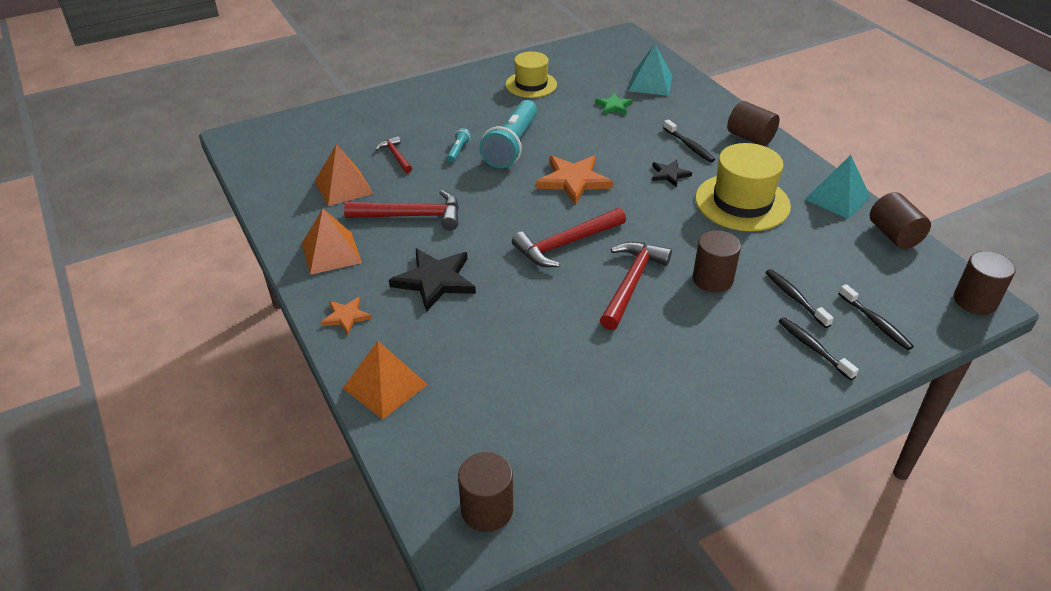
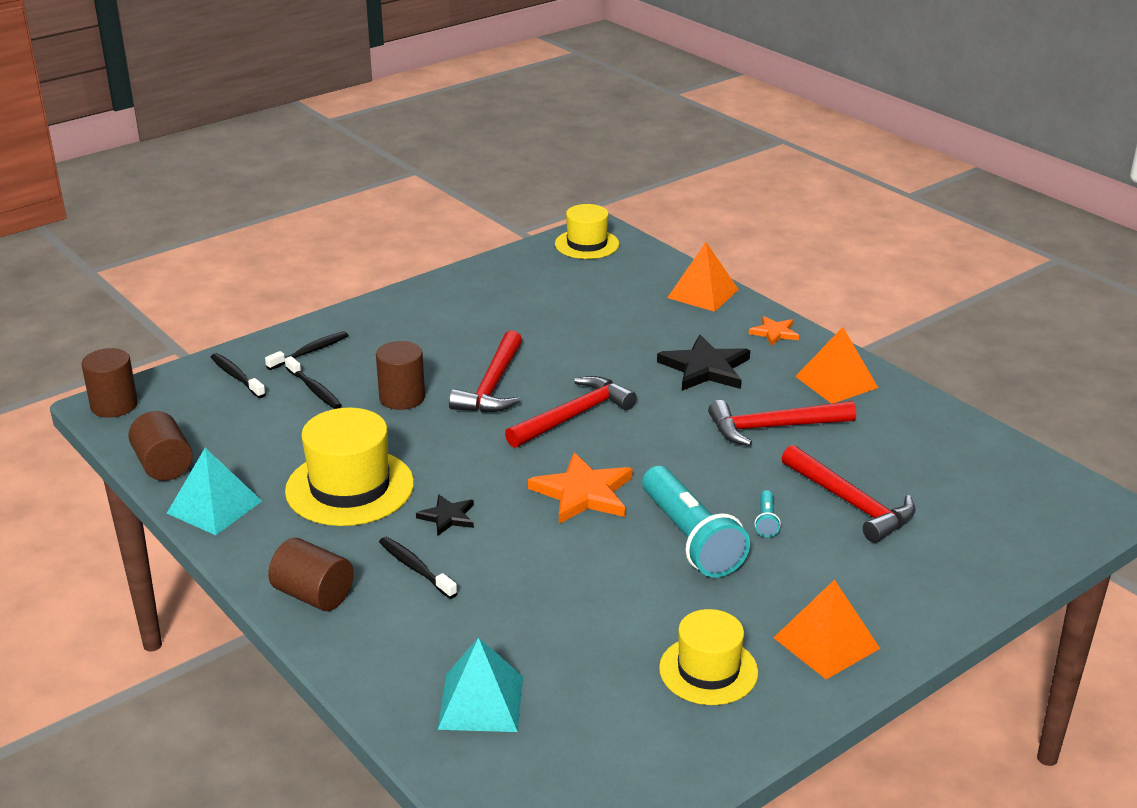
camera: 170 degrees right, 10 degrees down
orange pyramid [315,144,374,206] -> orange pyramid moved to [774,580,880,679]
red hammer [375,136,412,173] -> red hammer [781,445,915,543], size x1.81
brown cylinder [458,452,513,532] -> yellow hat [555,204,619,259]
turquoise flashlight [479,100,538,169] -> turquoise flashlight turned 150 degrees clockwise [642,466,750,578]
green star [595,93,633,115] -> none
black toothbrush [778,317,859,380] -> black toothbrush turned 90 degrees counterclockwise [265,331,348,370]

